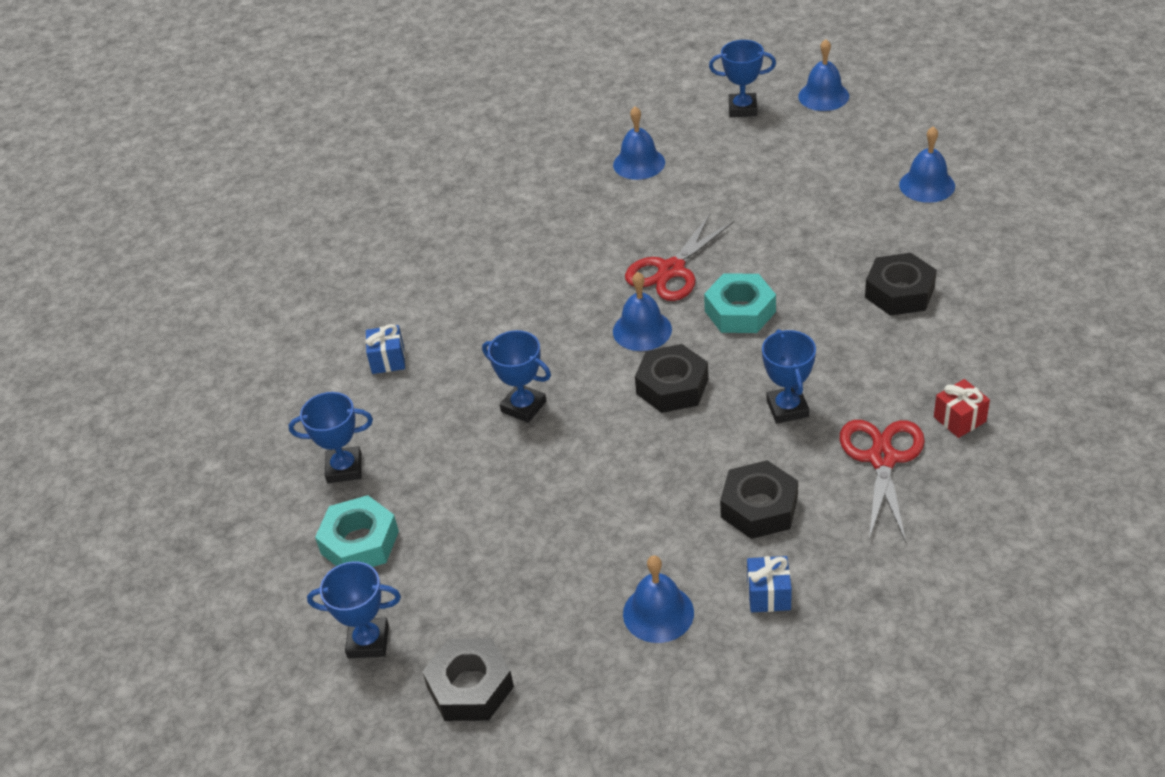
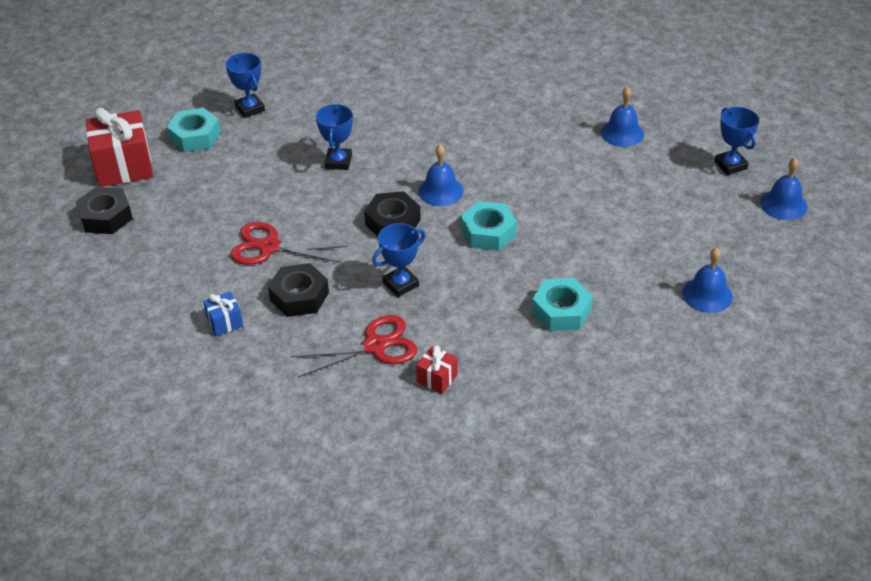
camera: 60 degrees right, 0 degrees up
blue trophy [307,561,401,658] -> red gift [86,108,153,187]
blue gift [365,324,405,374] -> none
blue bell [623,555,694,643] -> none
red scissors [625,214,734,301] -> red scissors moved to [230,222,347,265]
black nut [865,253,937,316] -> turquoise nut [531,278,593,331]

